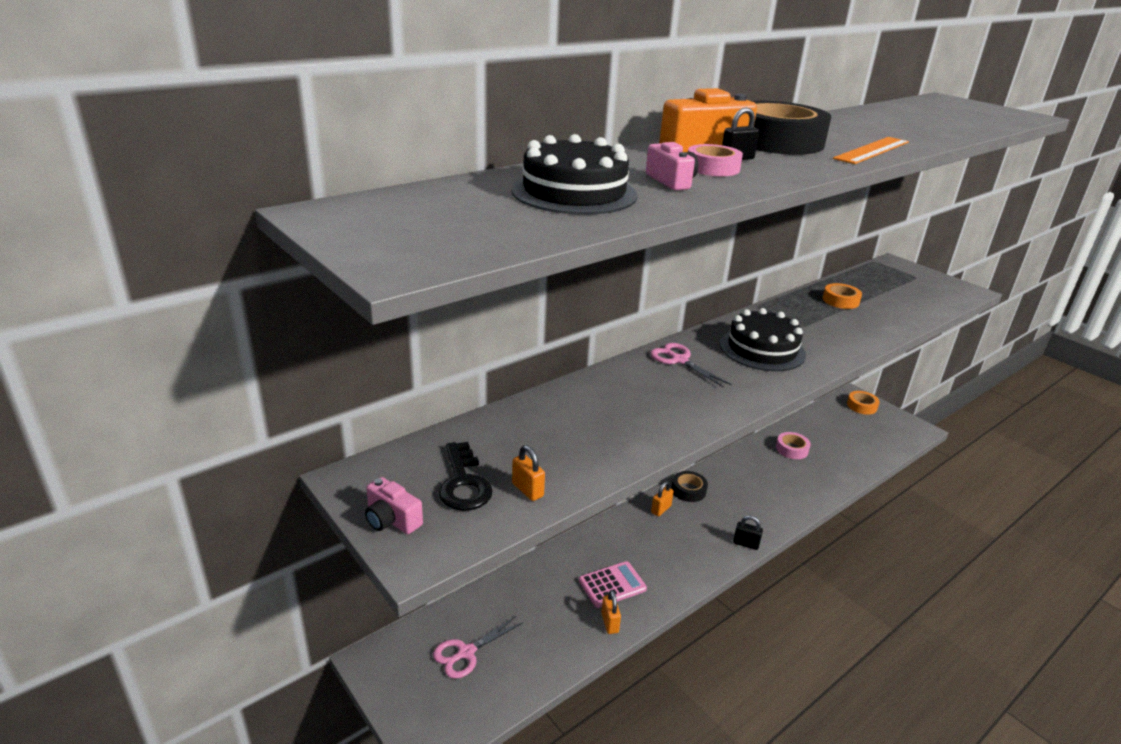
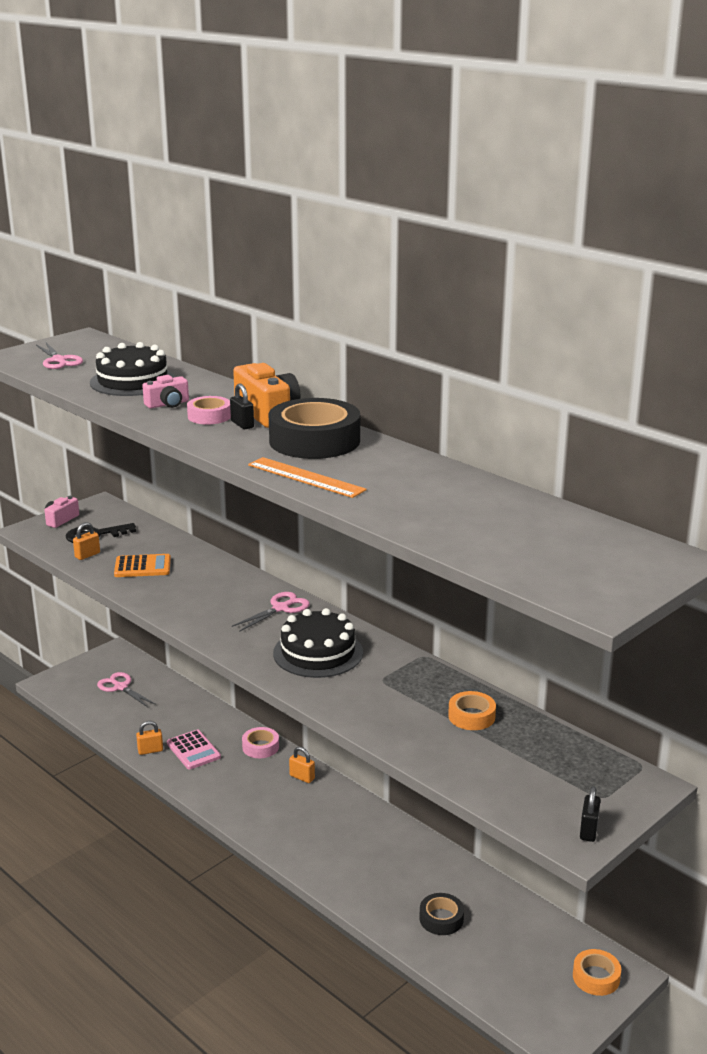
camera: 85 degrees right, 5 degrees down
black tape [671,471,708,502] -> black tape moved to [419,893,464,935]
black padlock [733,516,763,550] -> black padlock moved to [580,786,600,842]
pink tape [776,432,811,459] -> pink tape moved to [242,727,279,758]
none -> pink scissors [36,343,83,369]
none -> orange calculator [114,554,171,577]

